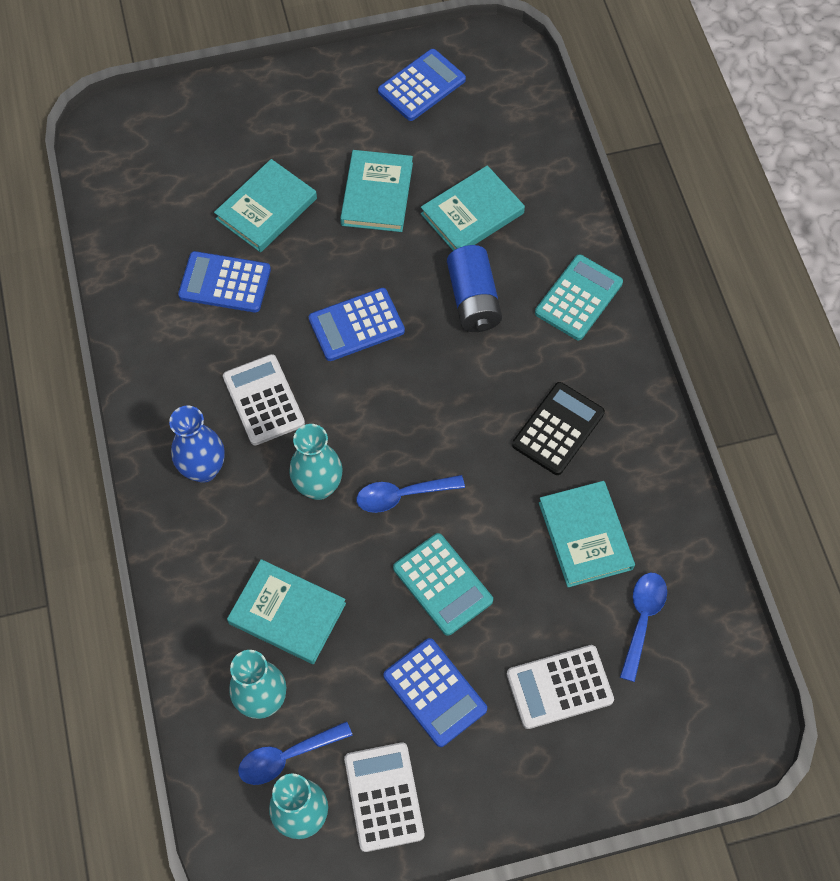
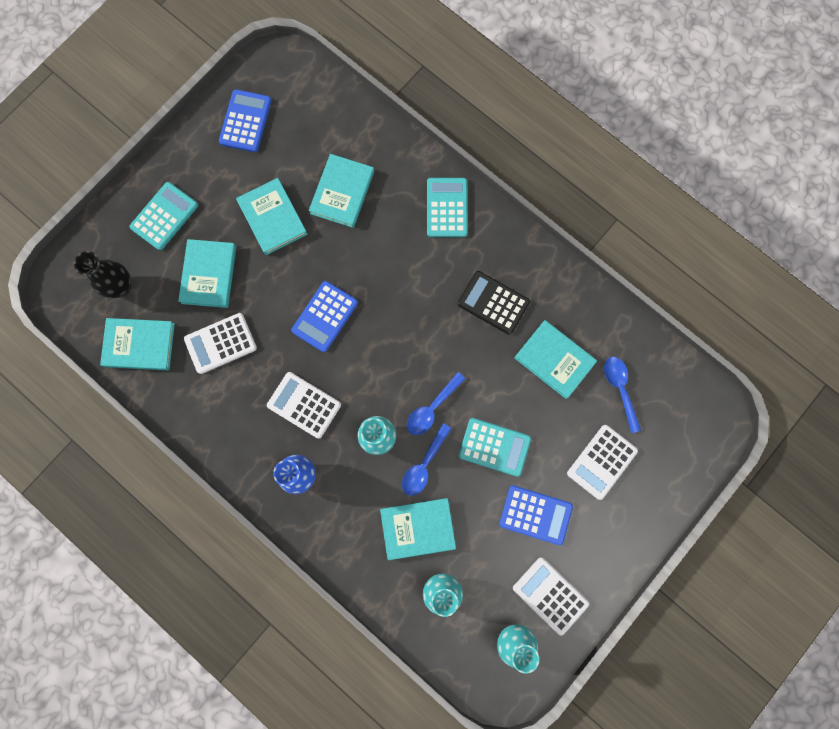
camera: 35 degrees left, 15 degrees up
blue calculator [178,251,271,312] -> white calculator [184,313,257,374]
blue spoon [238,721,353,785] -> blue spoon moved to [402,423,452,496]
blue battery [447,245,502,332] -> none
black calculator [512,382,605,475] -> black calculator turned 60 degrees counterclockwise [458,271,530,335]
none -> black vase [74,251,132,298]
none -> turquoise book [100,318,175,370]
none -> turquoise calculator [129,182,198,250]

